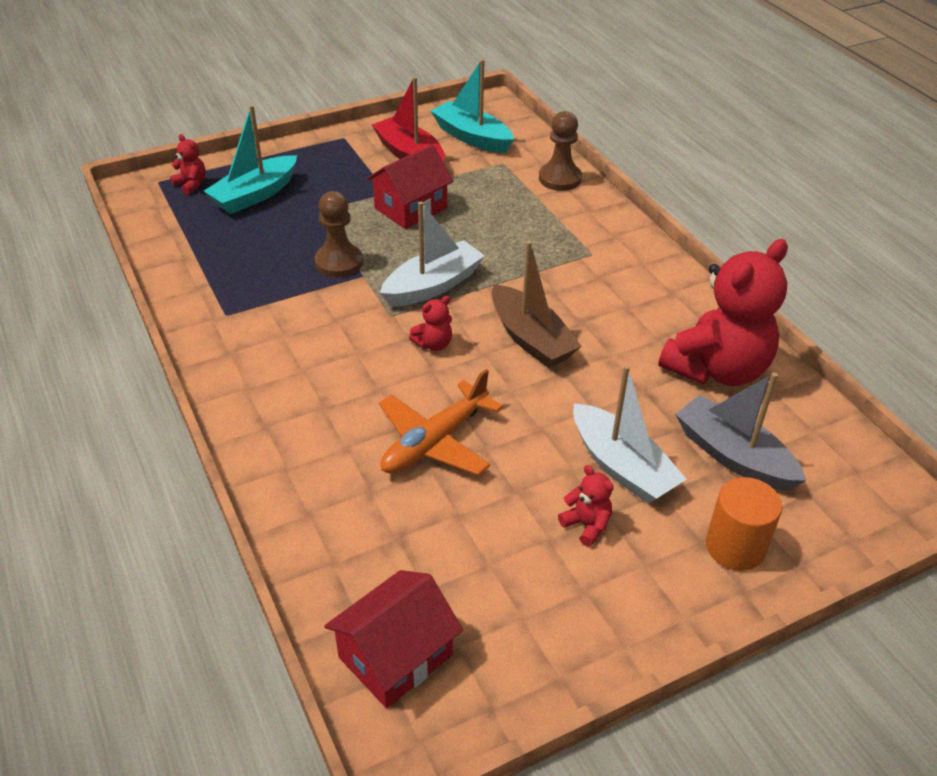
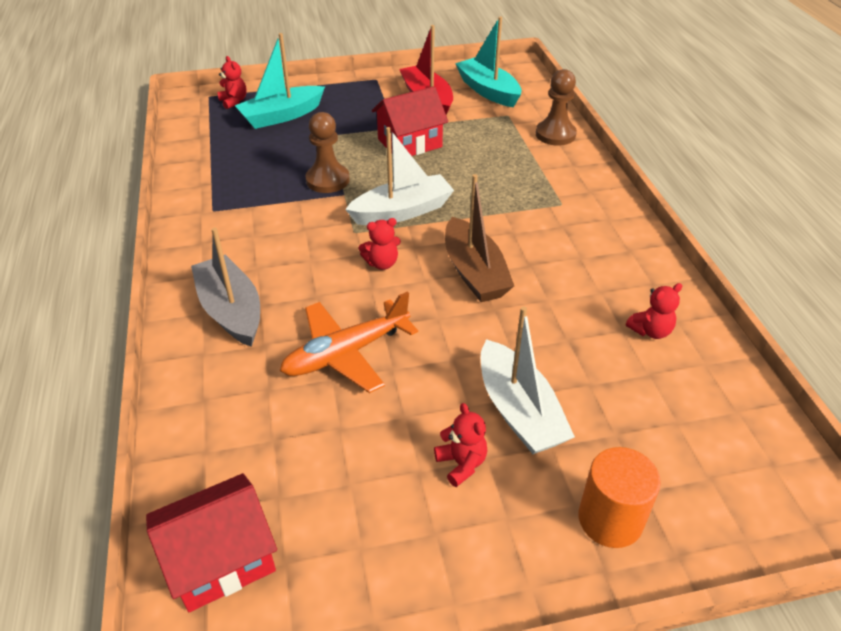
camera: 15 degrees right, 0 degrees up
red teddy bear [659,239,788,386] -> red teddy bear [626,283,682,339], size x0.41
grey boat [675,372,806,491] -> grey boat moved to [191,227,260,347]

